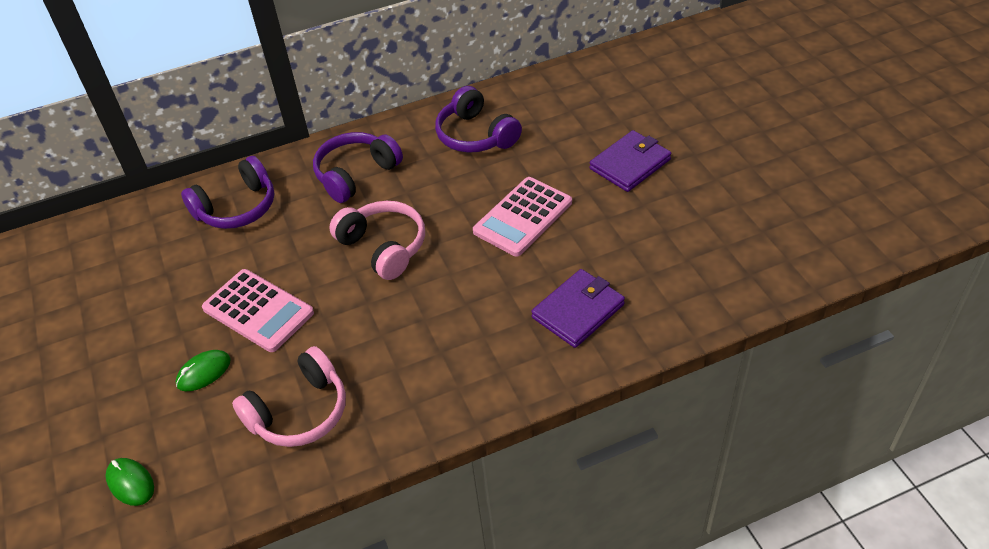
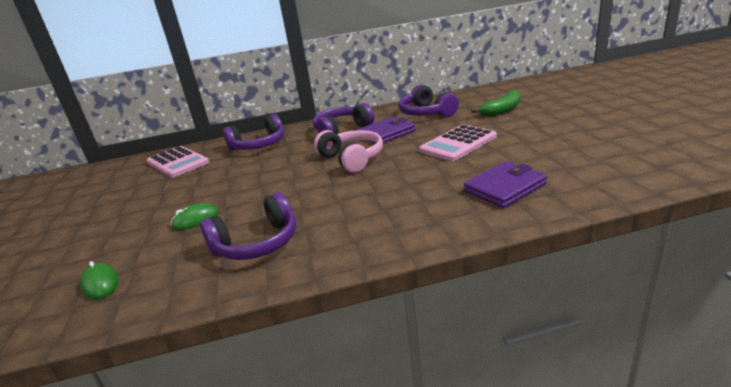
camera: 10 degrees right, 20 degrees down
pink calculator [202,269,314,352] -> pink calculator moved to [147,146,209,178]
pink headphones [232,346,346,447] -> purple headphones [200,192,296,260]
purple wallet [590,130,671,192] -> purple wallet moved to [357,117,416,144]
none -> green banana [471,90,520,116]

